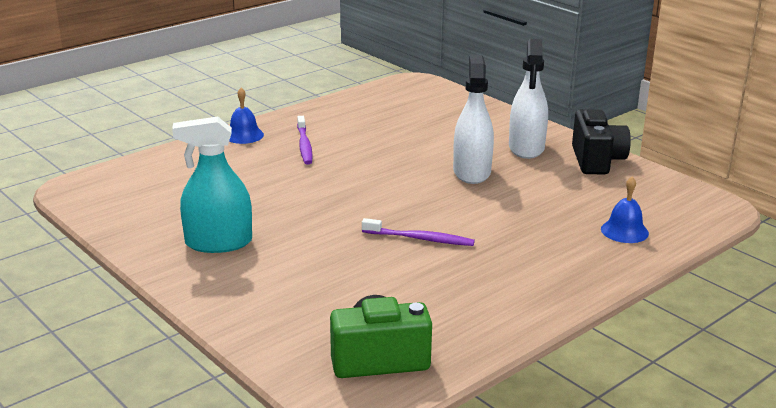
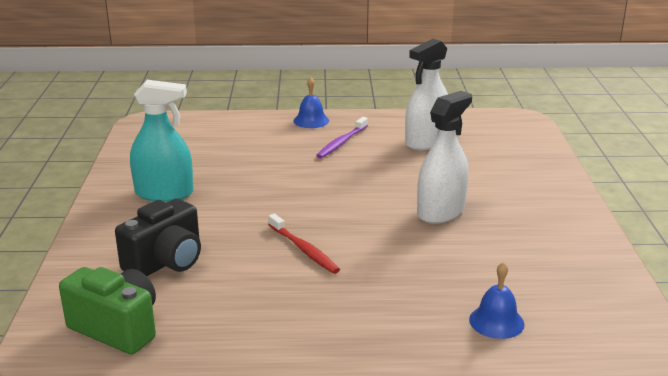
camera: 40 degrees right, 0 degrees up
turquoise spray bottle [172,116,252,253] -> turquoise spray bottle turned 150 degrees clockwise [130,80,193,202]
purple toothbrush [362,218,475,246] -> red toothbrush [268,214,340,274]
white spray bottle [509,39,548,159] -> white spray bottle moved to [405,39,448,150]
black camera [572,109,631,174] -> black camera moved to [115,198,201,276]

